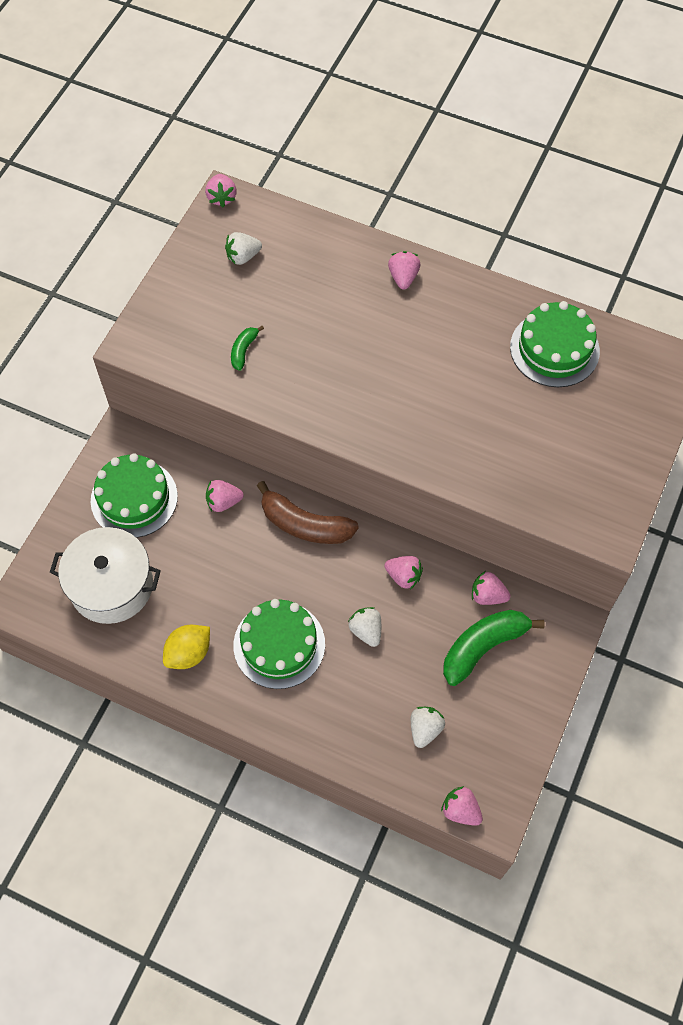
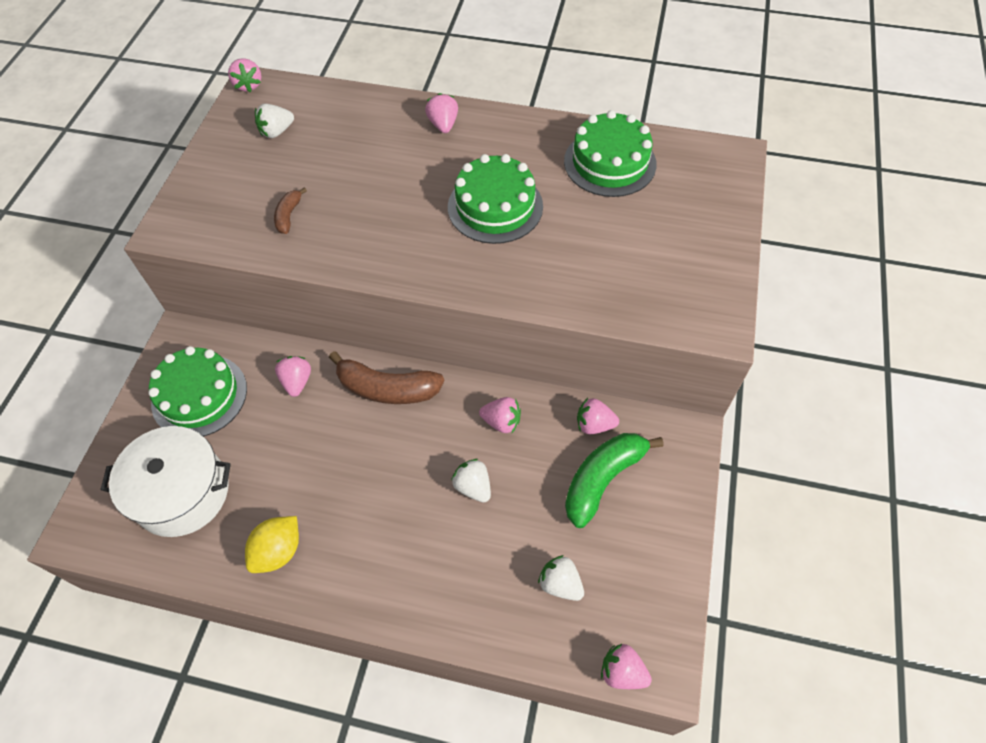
camera: 10 degrees left, 5 degrees down
pink strawberry [206,480,244,512] -> pink strawberry turned 105 degrees clockwise [275,356,311,397]
green banana [231,326,264,371] -> brown banana [274,187,307,234]
green cake [233,599,325,689] -> green cake moved to [448,154,543,244]
white strawberry [411,707,445,748] -> white strawberry turned 60 degrees counterclockwise [538,555,584,601]

